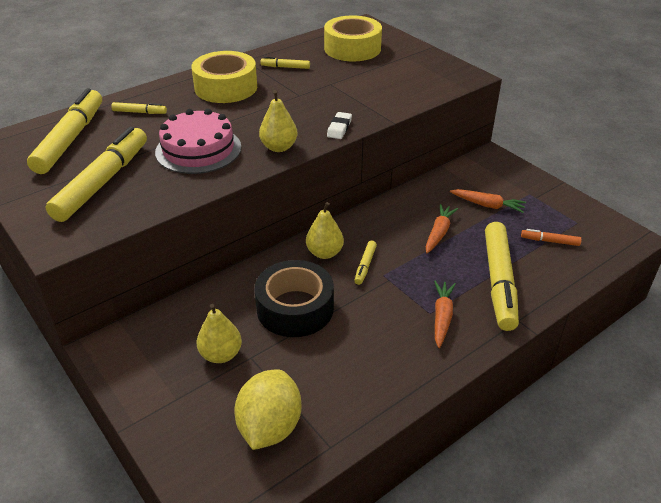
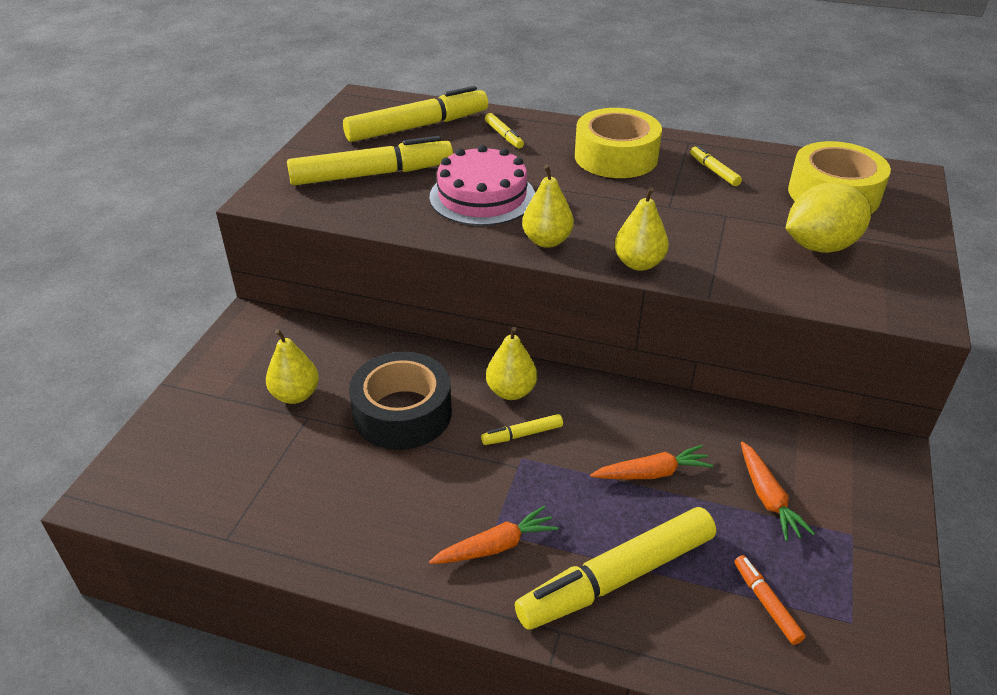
camera: 55 degrees right, 0 degrees up
yellow lemon [234,369,302,450] -> yellow lemon moved to [786,182,871,253]
white eraser [327,112,352,139] -> yellow pear [615,187,669,271]

